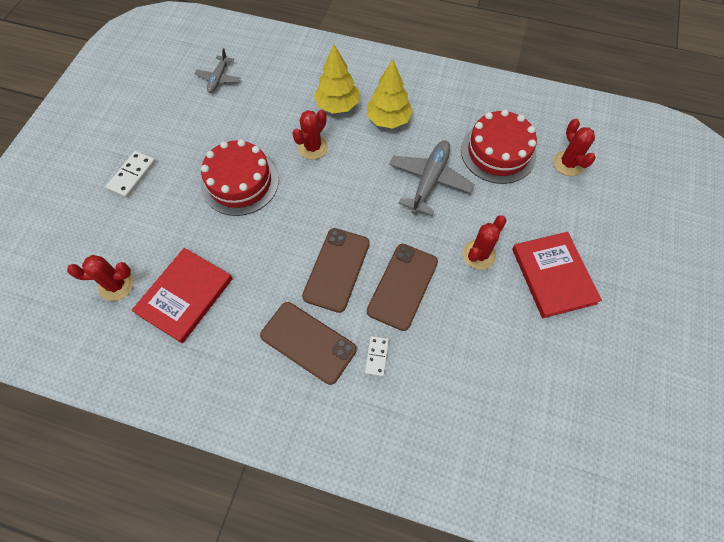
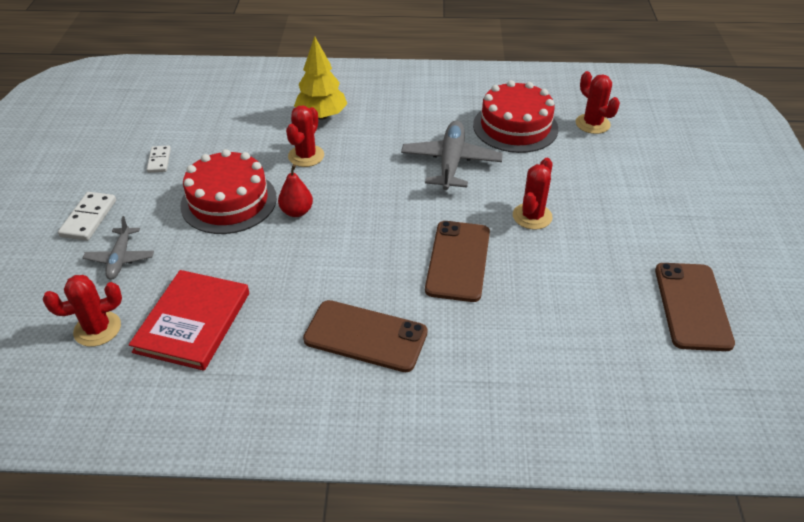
camera: 15 degrees left, 20 degrees down
grey plane [195,48,240,93] -> grey plane moved to [83,216,154,280]
brown phone [302,228,370,313] -> brown phone moved to [655,263,735,351]
white domino [365,336,389,377] -> white domino moved to [147,145,171,173]
yellow tree [367,59,413,129] -> none
red book [512,232,602,318] -> none
none -> red pear [278,164,313,217]

